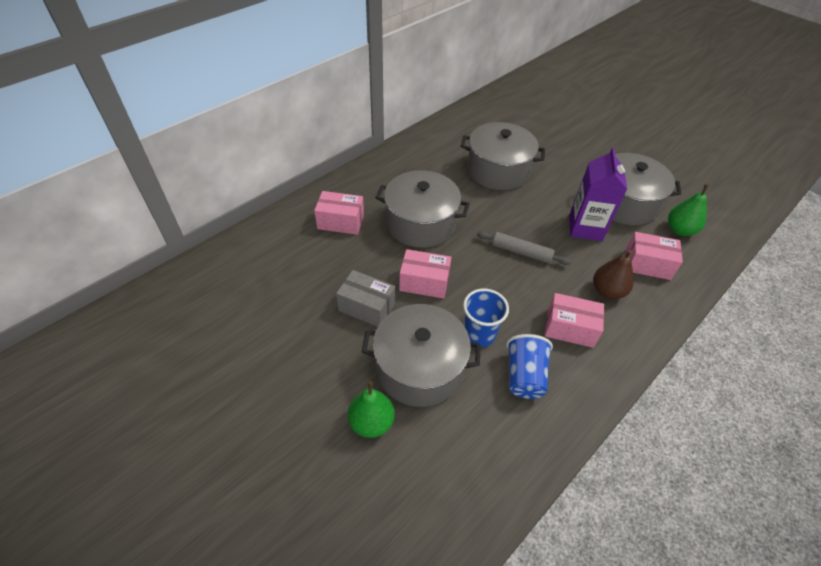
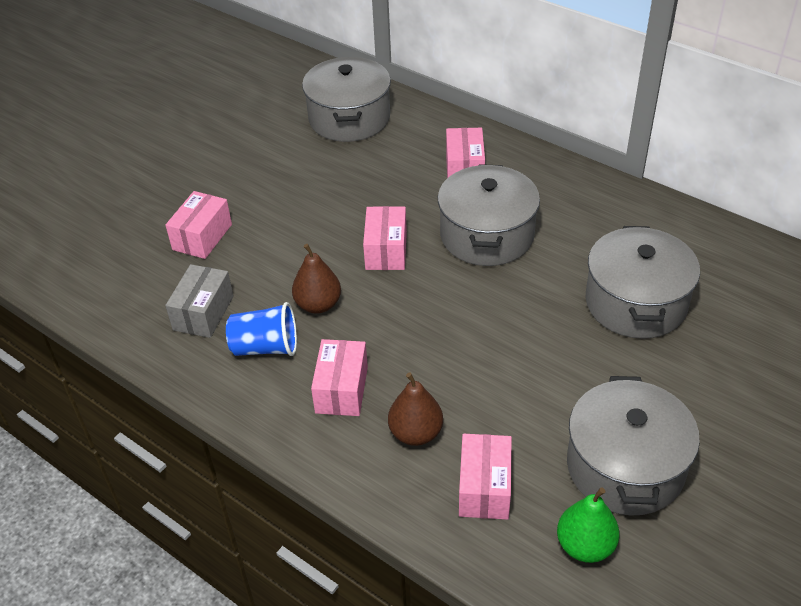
camera: 85 degrees right, 5 degrees down
grey box [336,270,395,327] -> grey box moved to [165,264,233,338]
green pear [348,381,395,438] -> pink box [165,191,232,259]
grey pot [361,304,481,407] -> grey pot moved to [302,57,391,142]
blue cup [463,289,509,347] -> brown pear [292,244,341,314]
grey rolling pin [477,231,571,265] -> none
purple carton [569,147,627,241] -> none

